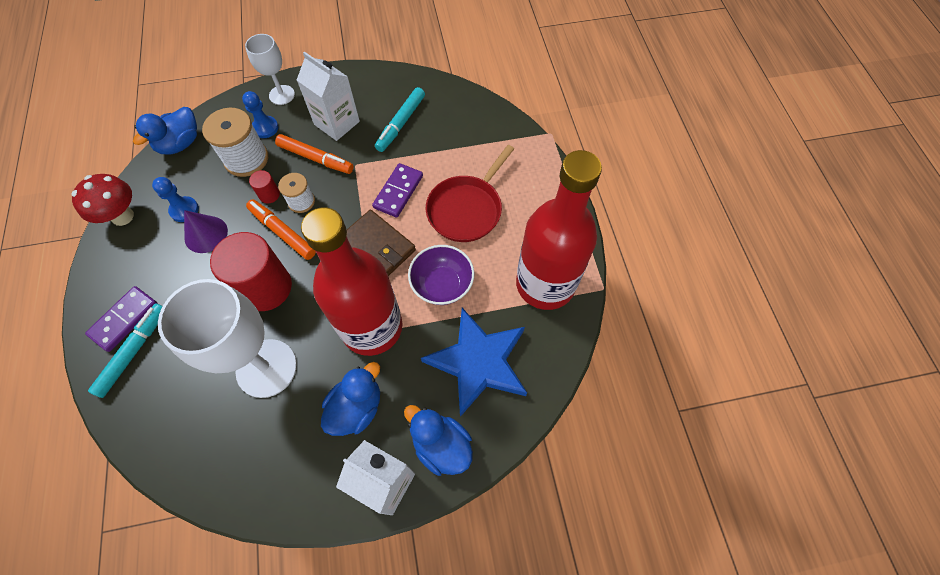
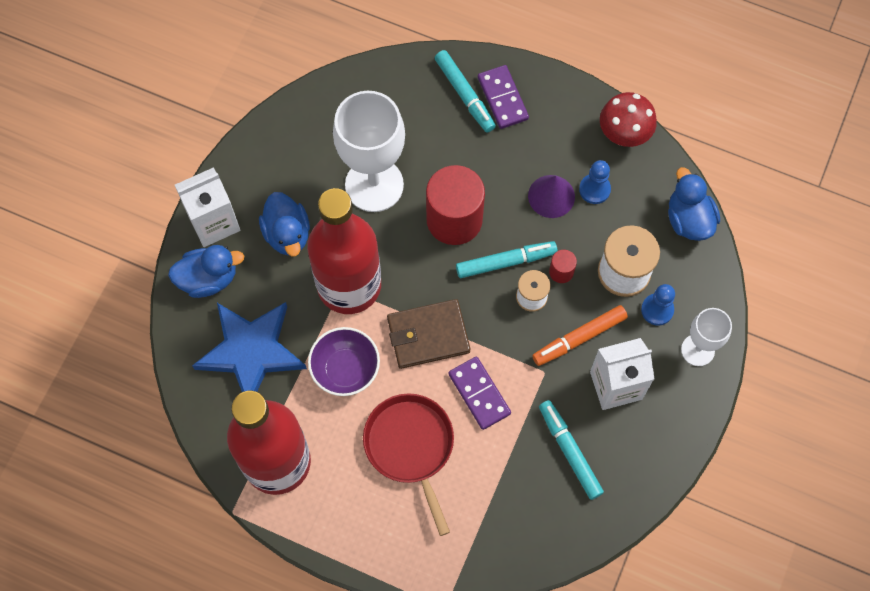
camera: 125 degrees right, 5 degrees up
orange marker [246,199,316,260] -> turquoise marker [456,241,558,278]

